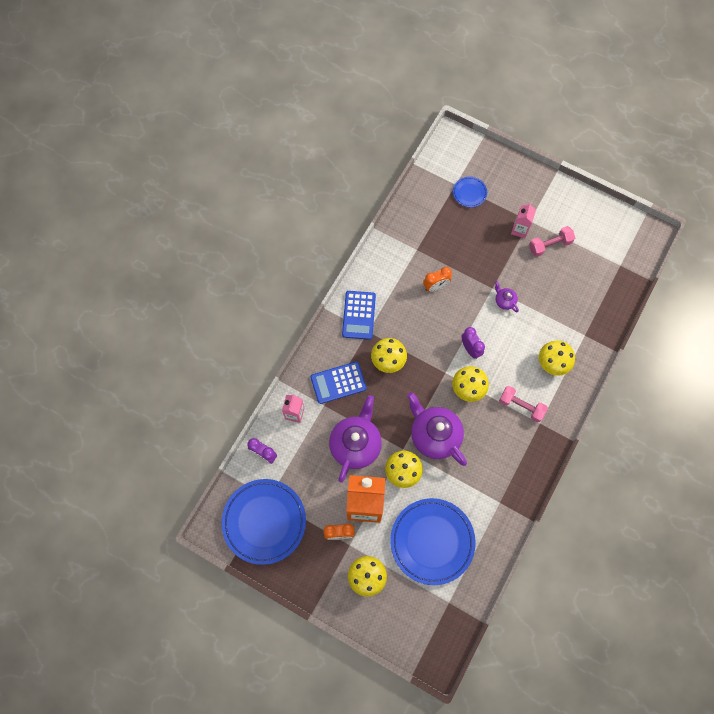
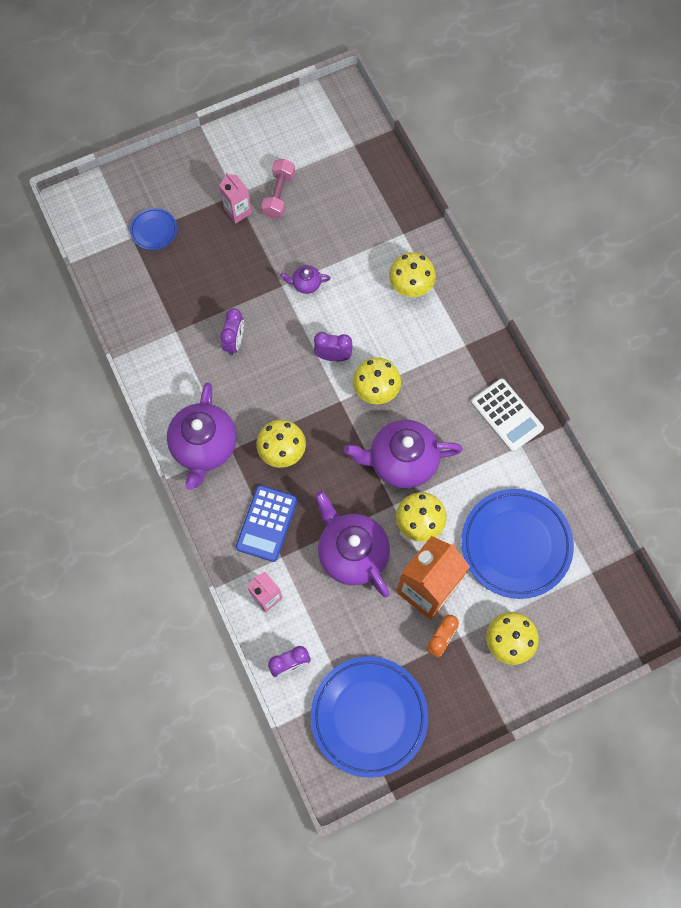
camera: 55 degrees left, 0 degrees up
blue calculator [342,291,376,340] -> purple teapot [167,383,237,490]
orange clock [423,267,452,292] -> purple clock [220,308,244,355]
pink dumbbell [499,386,548,423] -> none
none -> white calculator [471,378,544,452]

